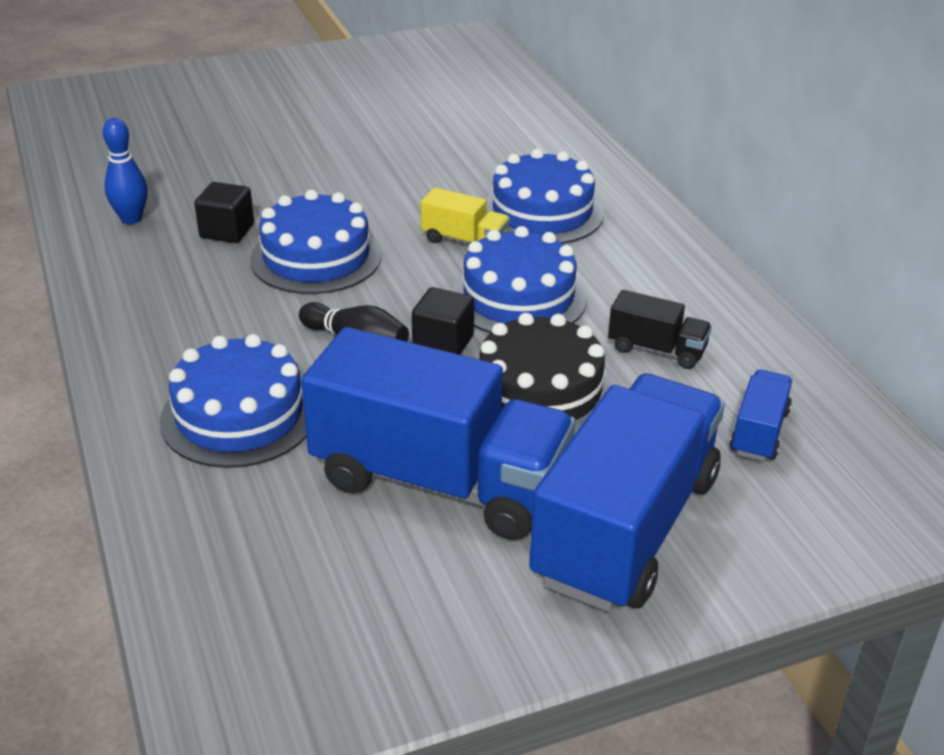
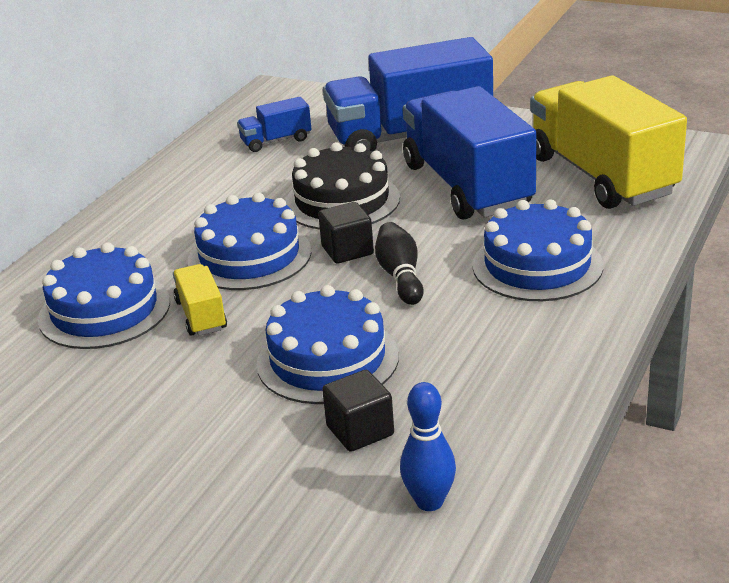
camera: 130 degrees left, 5 degrees down
black truck [608,290,712,369] -> none
none -> yellow truck [530,76,687,209]

